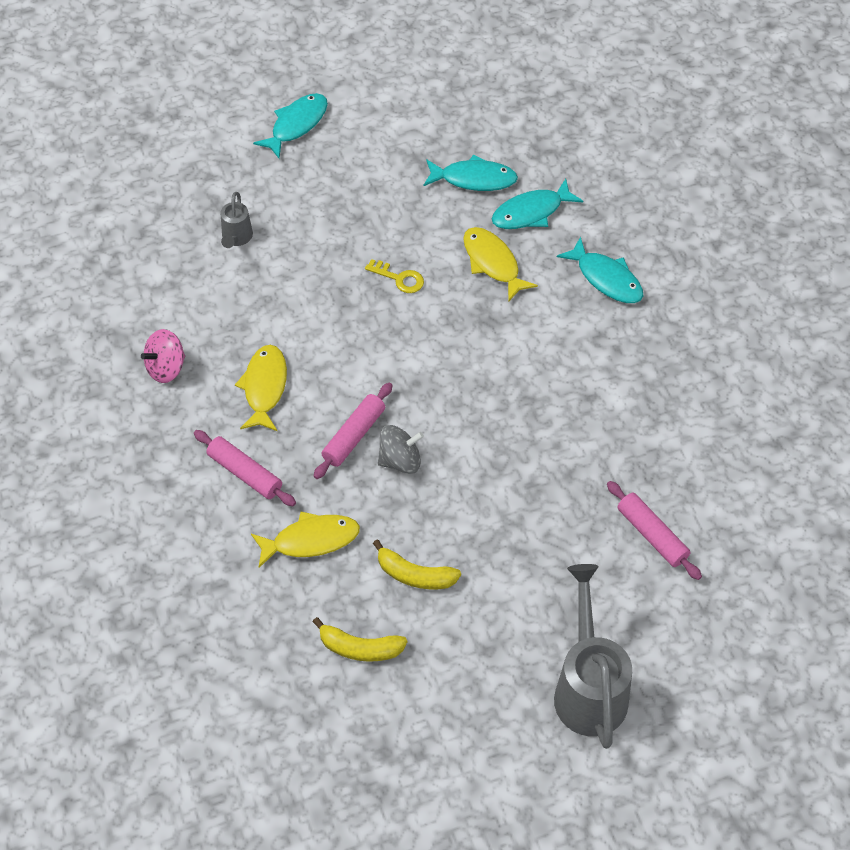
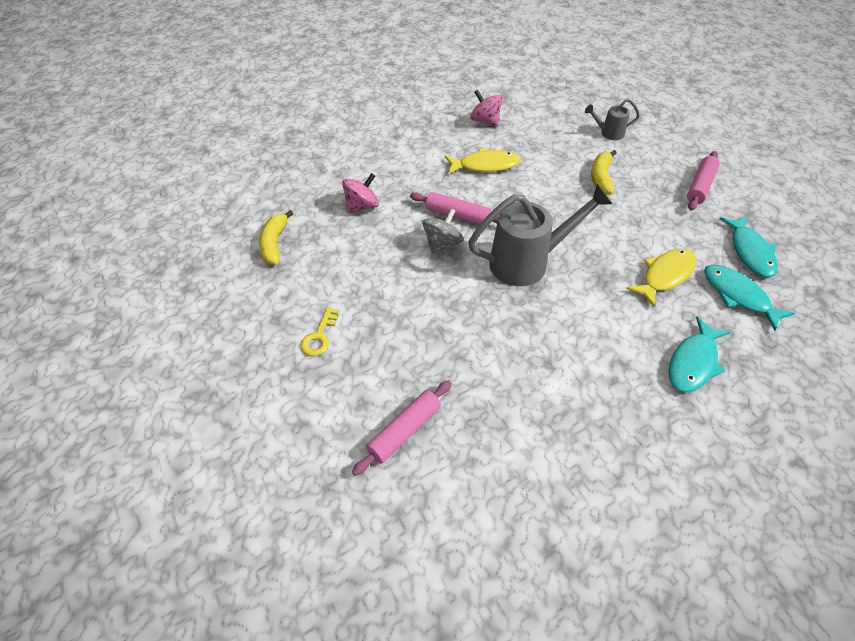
camera: 80 degrees right, 5 degrees down
pink rolling pin [194,430,296,506] -> pink rolling pin moved to [687,151,720,210]
yellow fish [251,512,360,568] -> pink spinning top [342,173,379,213]
turquoise fish [253,93,328,159] -> none
yellow key [365,259,424,293] -> yellow key moved to [301,307,339,356]
yellow banana [373,540,461,589] -> yellow banana moved to [591,150,617,195]
grey spinning top [378,425,424,474] -> grey spinning top turned 120 degrees counterclockwise [422,208,464,254]
grey watering can [554,564,632,749] -> grey watering can moved to [468,184,612,286]

